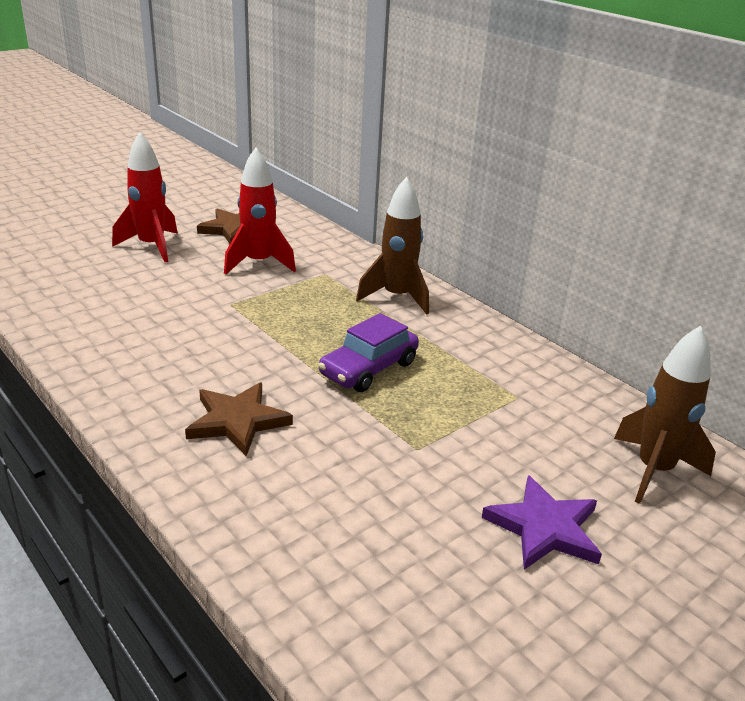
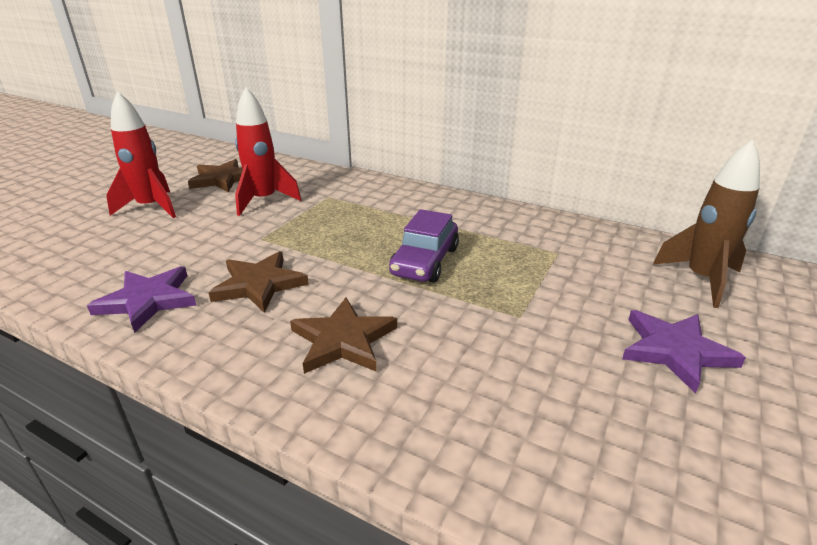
camera: 20 degrees left, 0 degrees up
brown rocket [356,177,429,315] -> none
none -> purple star [87,266,196,333]
none -> brown star [208,251,309,313]

